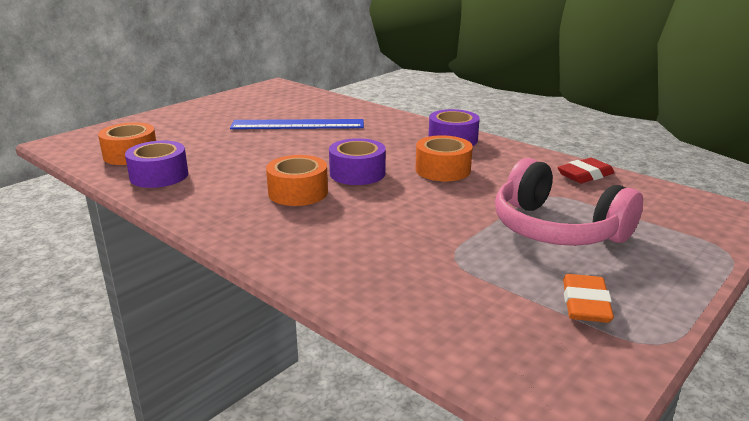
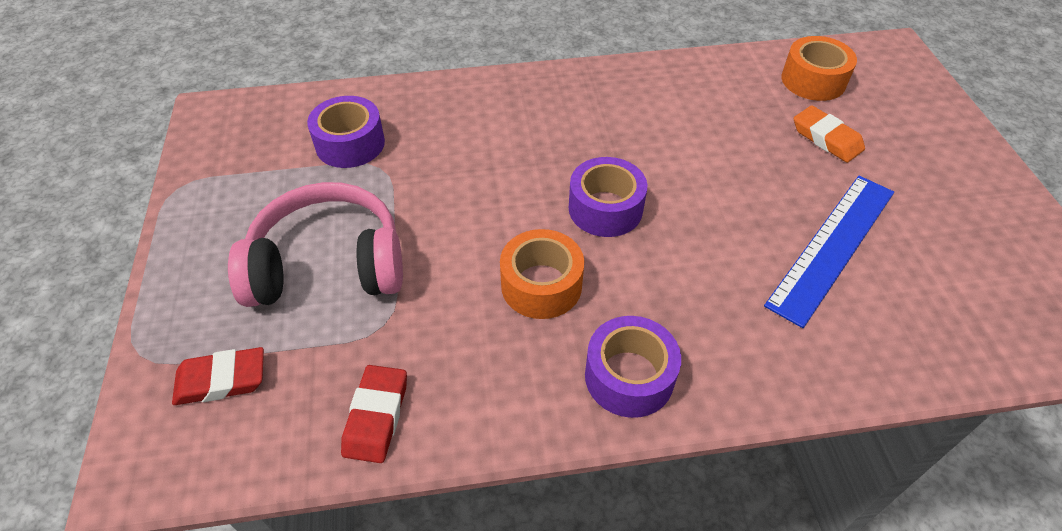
camera: 130 degrees right, 25 degrees up
purple tape [125,141,188,188] -> purple tape moved to [307,96,385,168]
orange tape [266,155,328,206] -> none
orange eraser [563,274,614,323] -> orange eraser moved to [794,105,865,163]
none -> red eraser [172,347,264,405]

